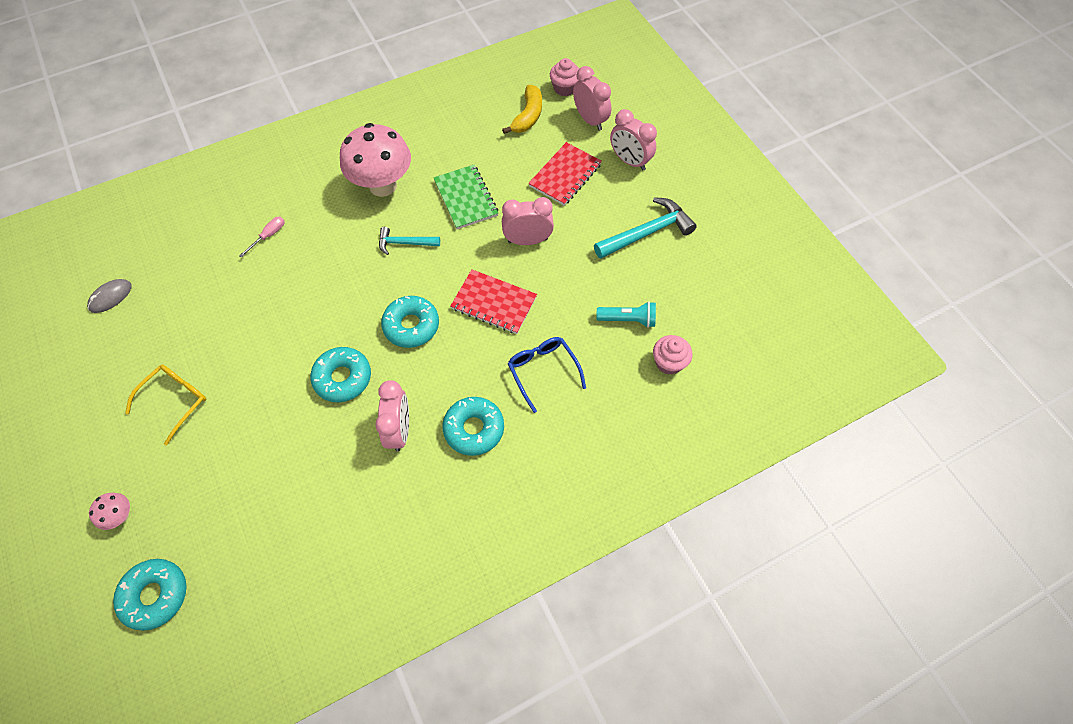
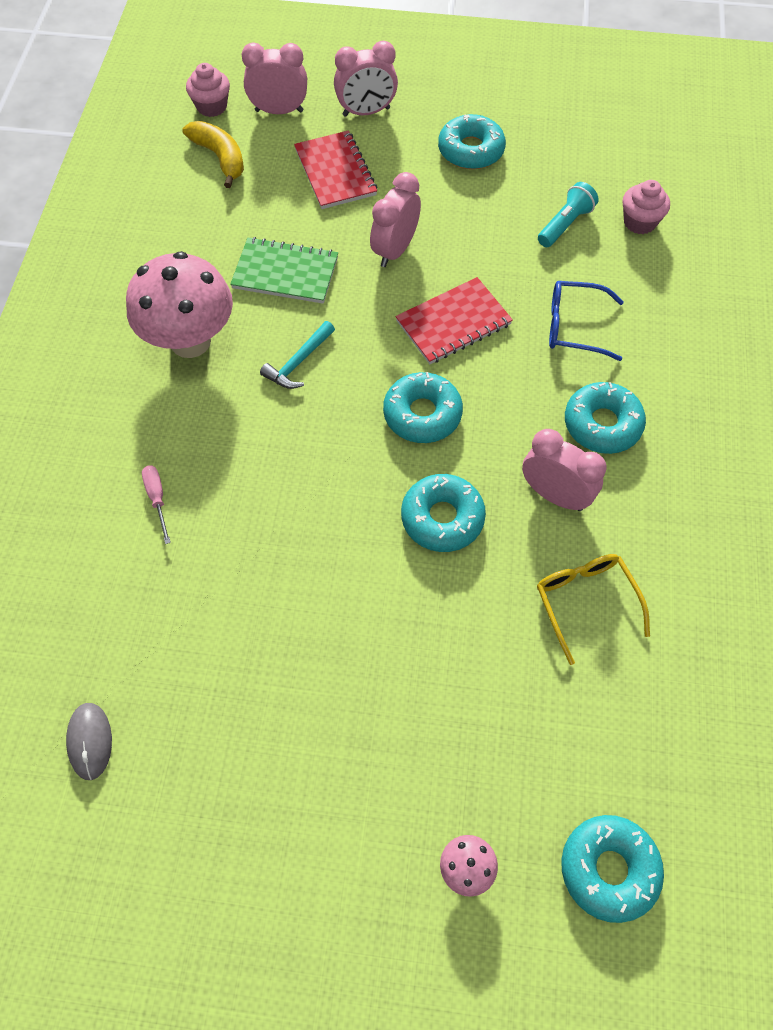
camera: 55 degrees left, 0 degrees up
yellow glasses [125,364,206,445] -> yellow glasses moved to [537,554,650,665]
turquoise hammer [594,197,697,259] -> turquoise donut [438,114,506,169]

